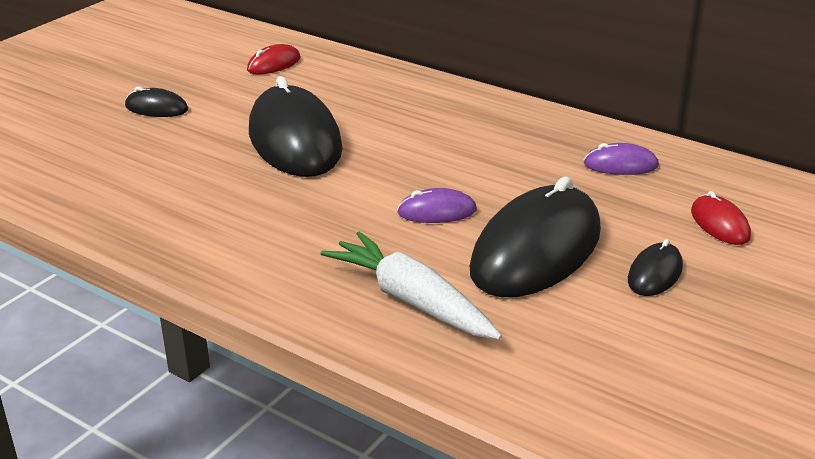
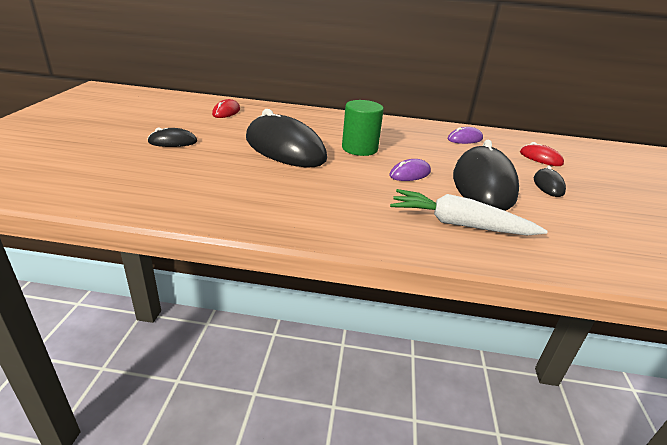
camera: 30 degrees left, 0 degrees up
none -> green cylinder [342,100,384,156]

